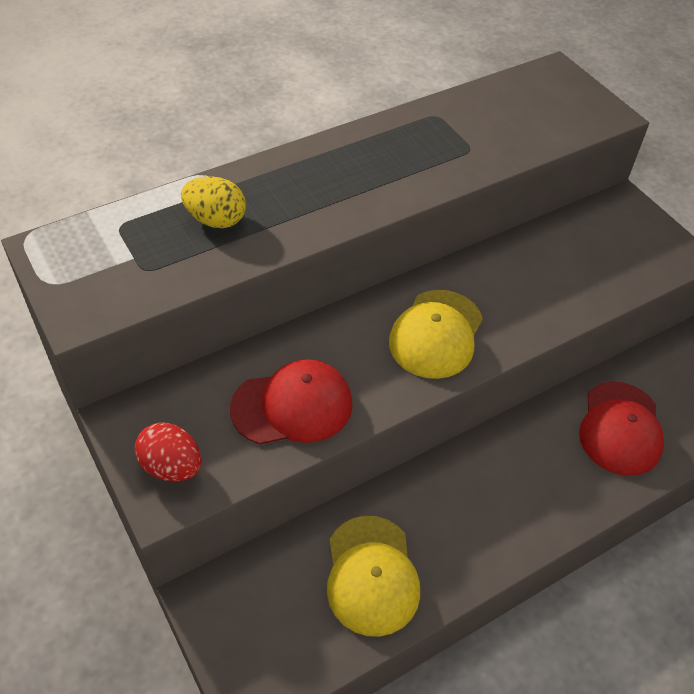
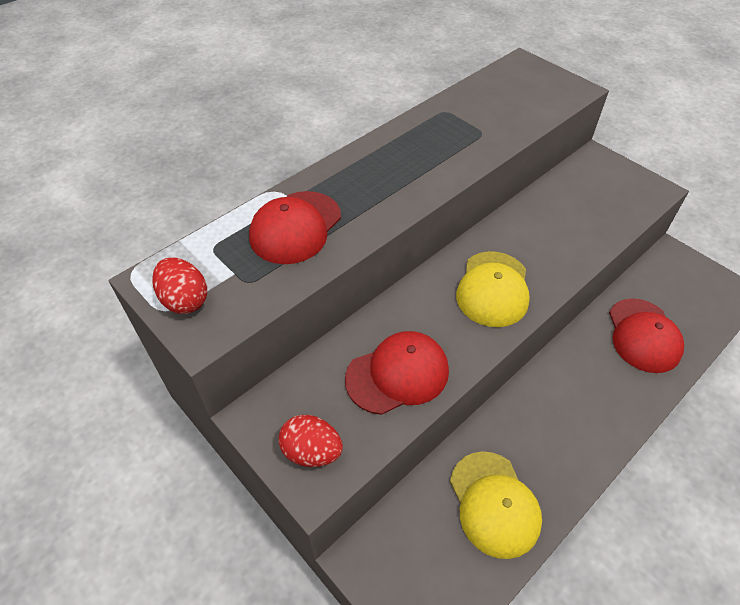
camera: 10 degrees left, 0 degrees up
yellow egg [181,176,246,228] -> red cap [249,191,341,264]
none -> red egg [152,257,207,314]

